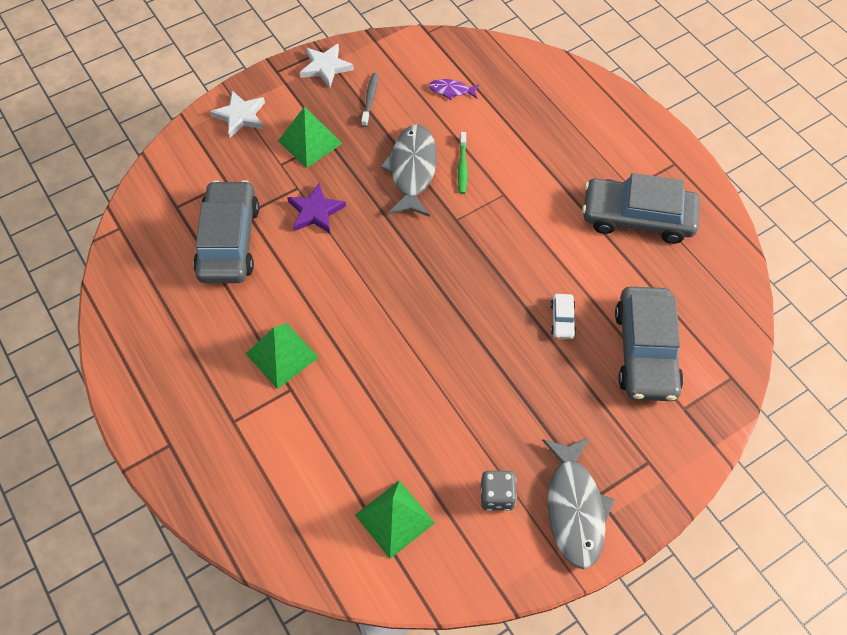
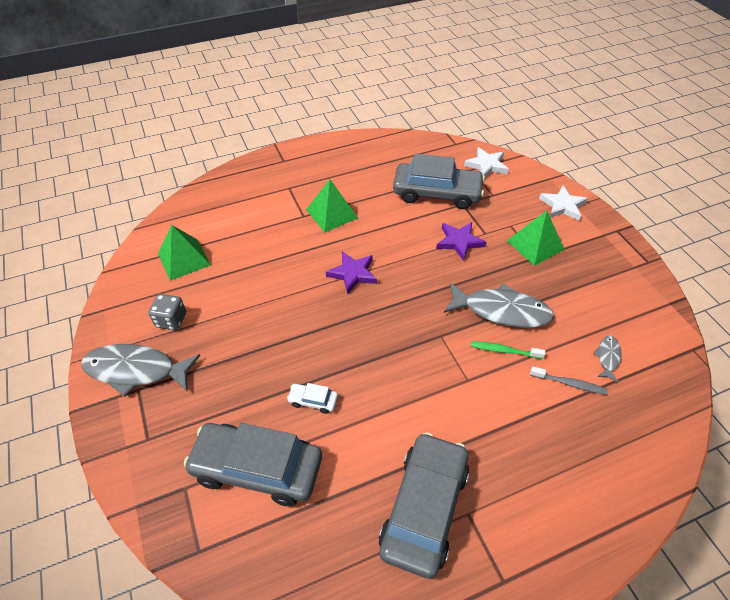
camera: 100 degrees right, 10 degrees down
white star [300,44,354,88] -> white star moved to [464,147,509,177]
grey toothbrush [361,73,378,127] -> grey toothbrush moved to [530,366,607,395]
purple fish [428,79,479,100] -> grey fish [593,336,622,382]
none -> purple star [326,251,377,294]

